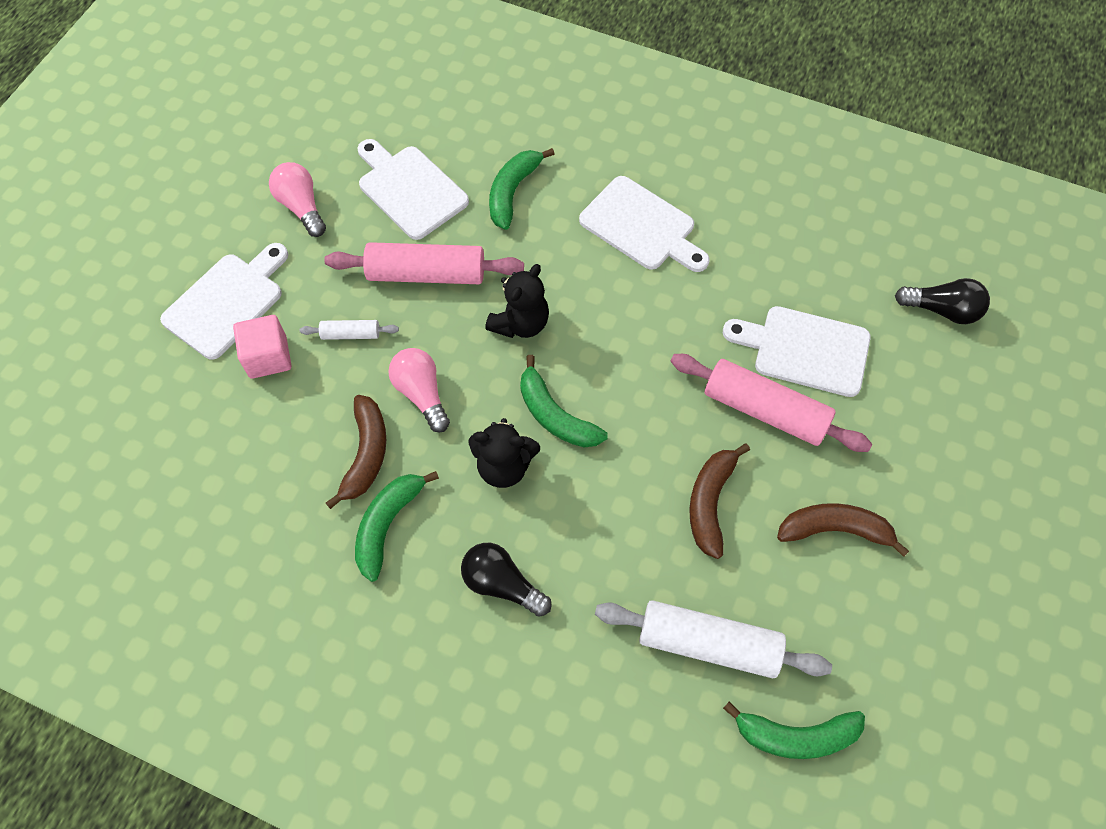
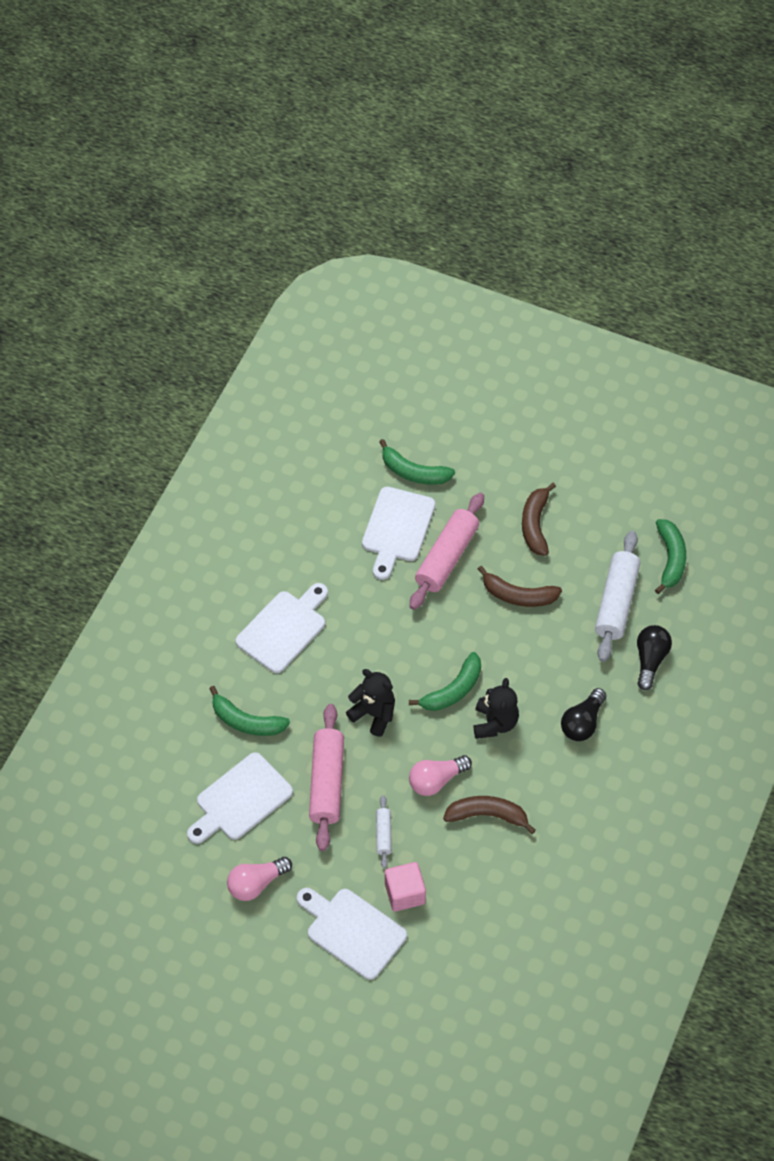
camera: 90 degrees left, 5 degrees down
green banana [355,471,439,582] -> green banana moved to [379,439,455,485]
black light bulb [895,278,990,324] -> black light bulb moved to [637,625,672,690]

